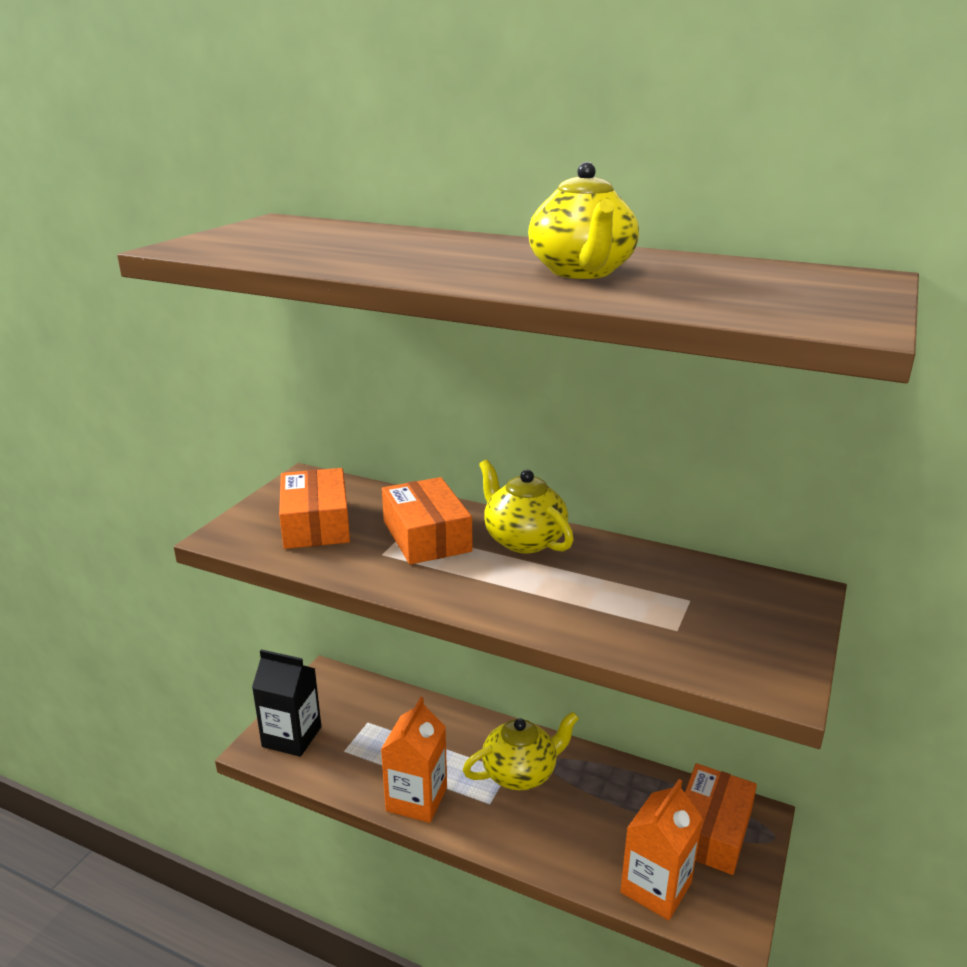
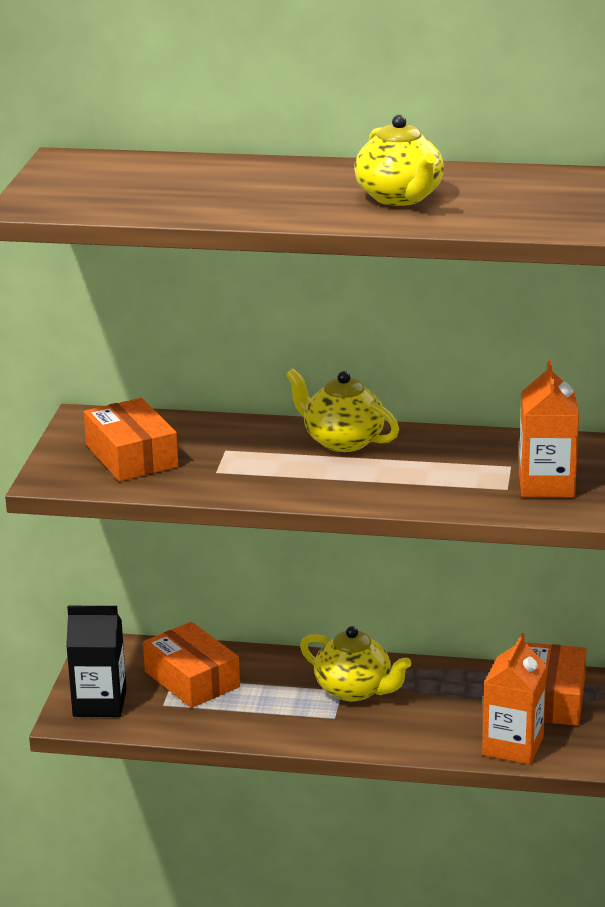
camera: 15 degrees left, 0 degrees up
orange carton [381,697,447,823] -> orange carton moved to [519,361,579,497]
orange box [382,477,472,565] -> orange box moved to [143,622,240,708]
yellow teapot [463,712,579,790] -> yellow teapot turned 75 degrees clockwise [300,626,411,701]

